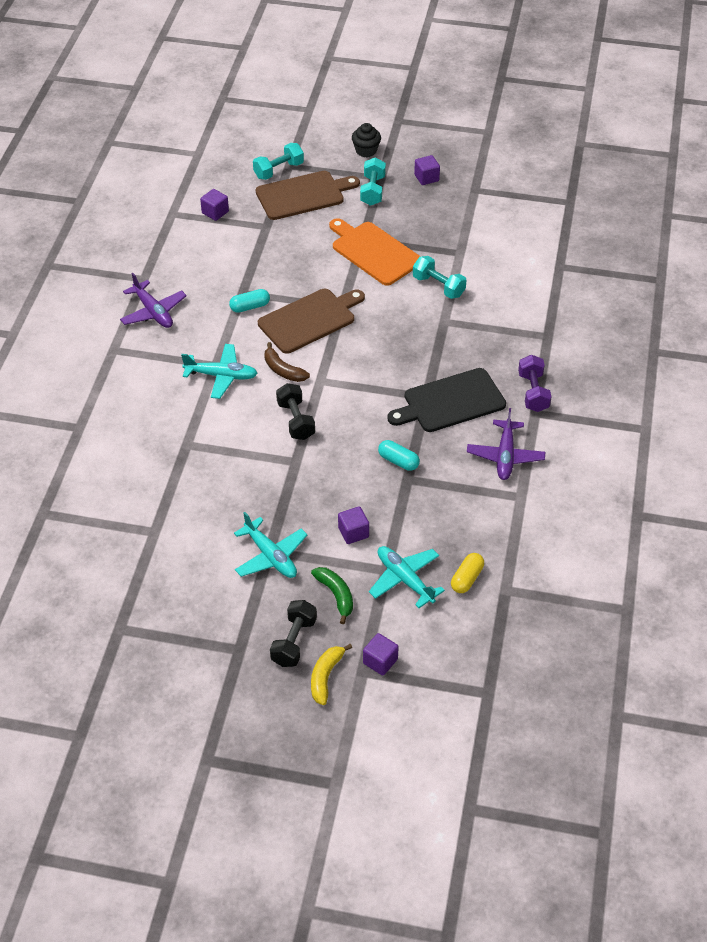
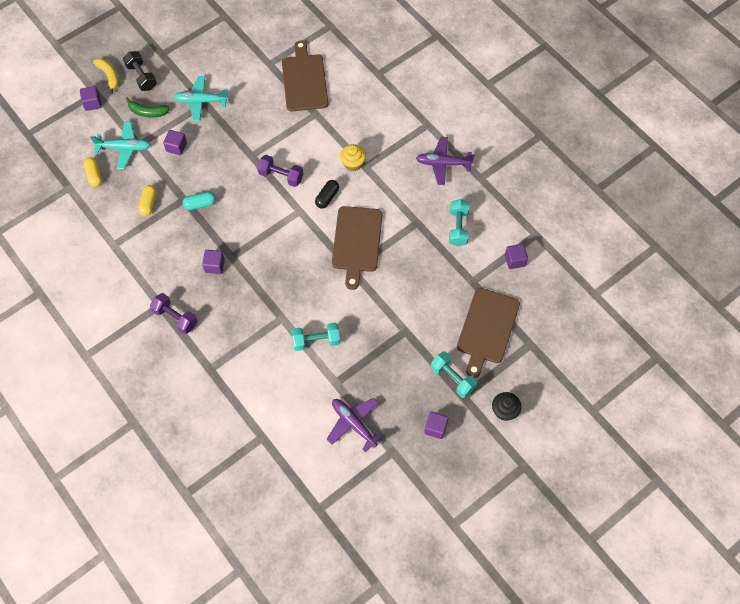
camera: 130 degrees right, 15 degrees up
turquoise plane [181,344,258,399] -> yellow cupcake [340,144,366,171]
turquoise capsule [229,289,270,313] -> none
turquoise dumbbell [253,143,304,180] -> turquoise dumbbell moved to [449,199,470,246]
brown banana [264,342,310,382] -> black capsule [315,180,339,209]
black dumbbell [276,383,315,440] -> purple dumbbell [257,155,303,187]
orange cutting board [329,218,421,286] -> none
black cutting board [387,368,506,432] -> purple cube [202,250,225,274]
purple plane [467,408,545,480] -> purple plane moved to [327,398,384,452]
none -> yellow capsule [138,185,157,216]
none -> brown cutting board [282,40,328,111]

